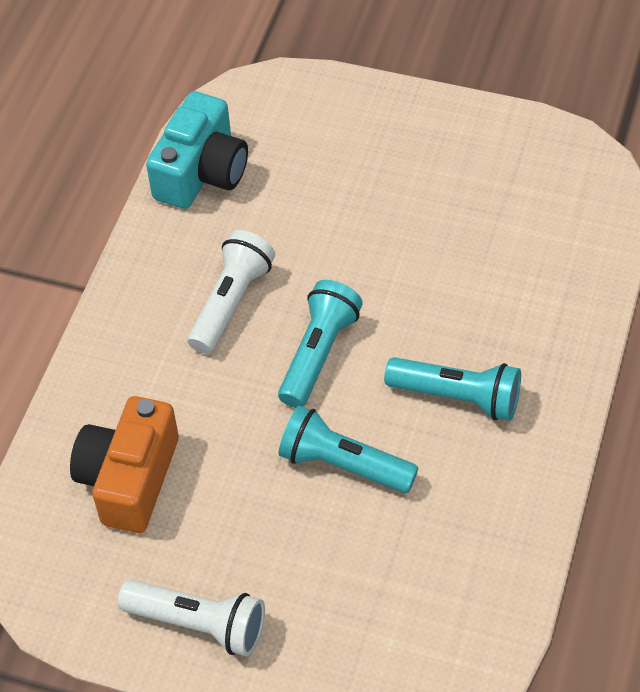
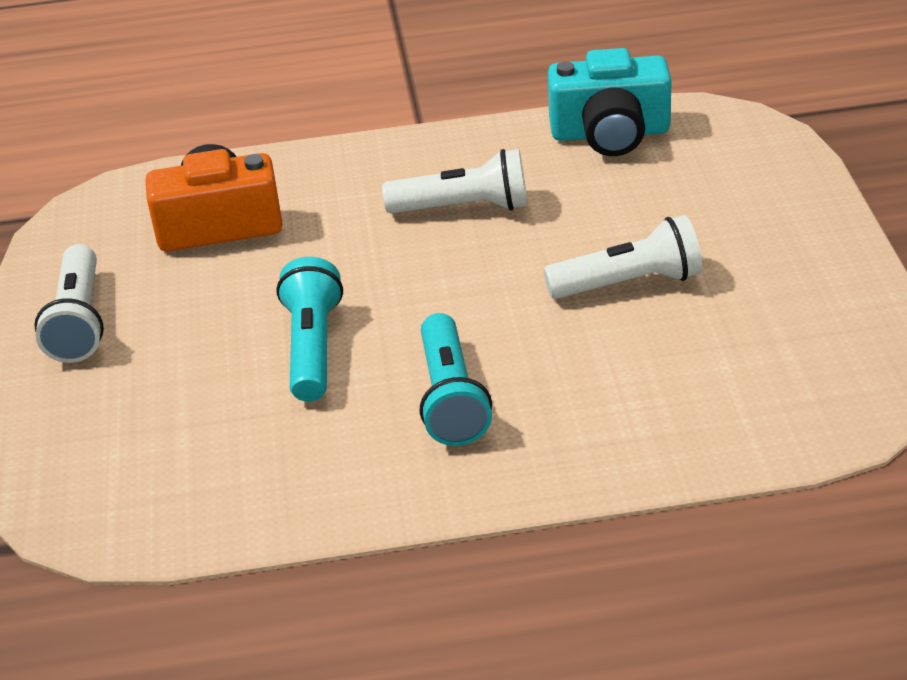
camera: 65 degrees right, 15 degrees down
turquoise flashlight [278,280,363,408] -> none
none -> white flashlight [544,215,702,299]

